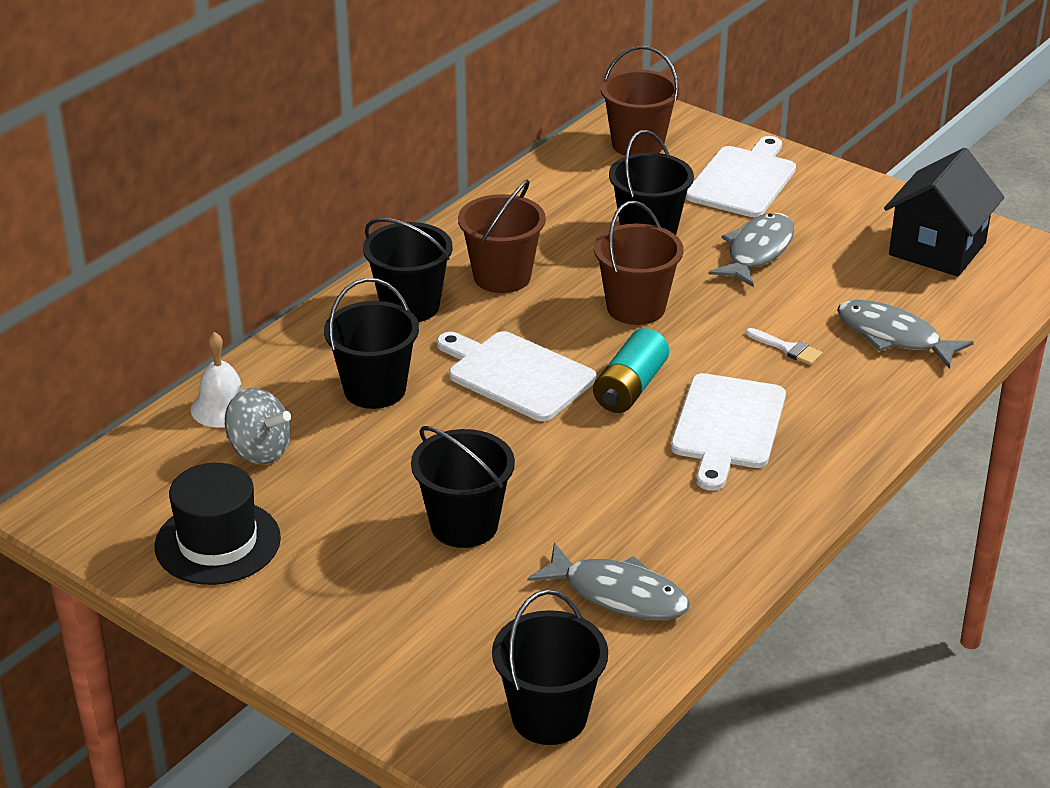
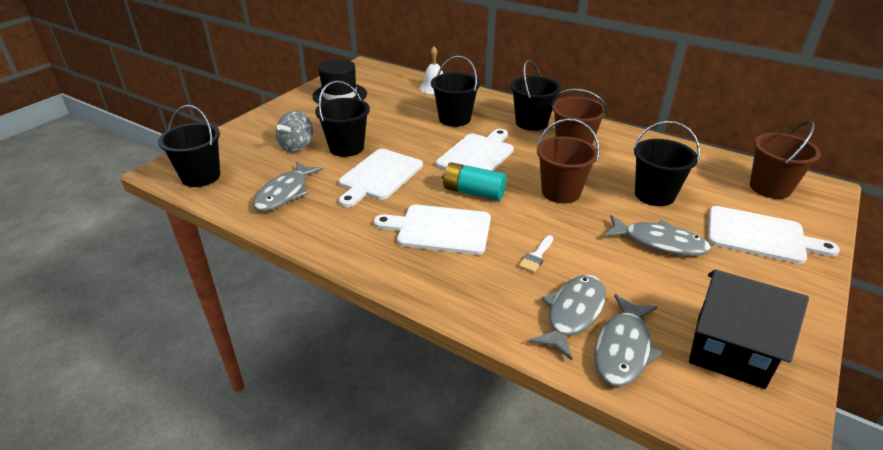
camera: 85 degrees right, 0 degrees up
grey spinning top [225,388,291,464] -> grey spinning top moved to [276,111,313,153]
none -> white cutting board [339,149,423,207]
none -> grey fish [594,294,663,387]

